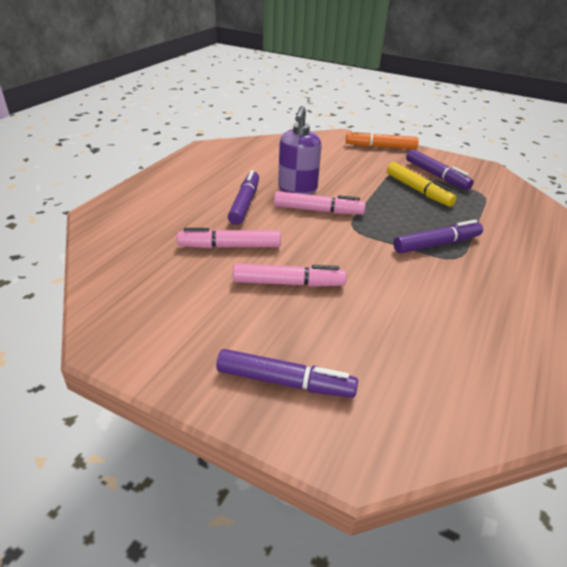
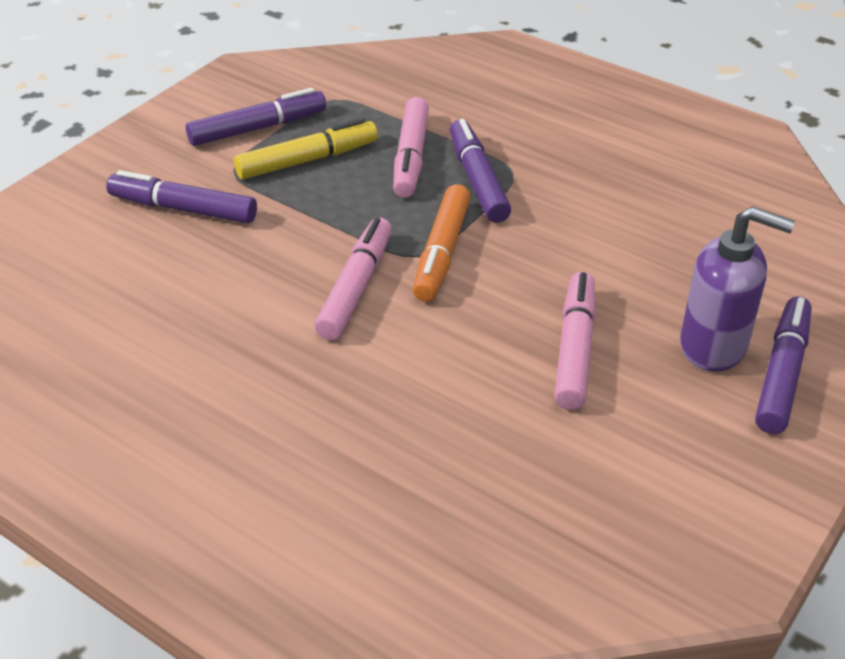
camera: 80 degrees left, 5 degrees up
pink marker [177,228,281,248] -> pink marker moved to [393,97,429,198]
purple marker [228,170,259,225] -> purple marker moved to [106,170,257,223]
purple soap dispenser [278,106,321,194] -> purple soap dispenser moved to [680,206,795,372]
orange marker [346,130,419,149] -> orange marker moved to [413,184,471,302]

